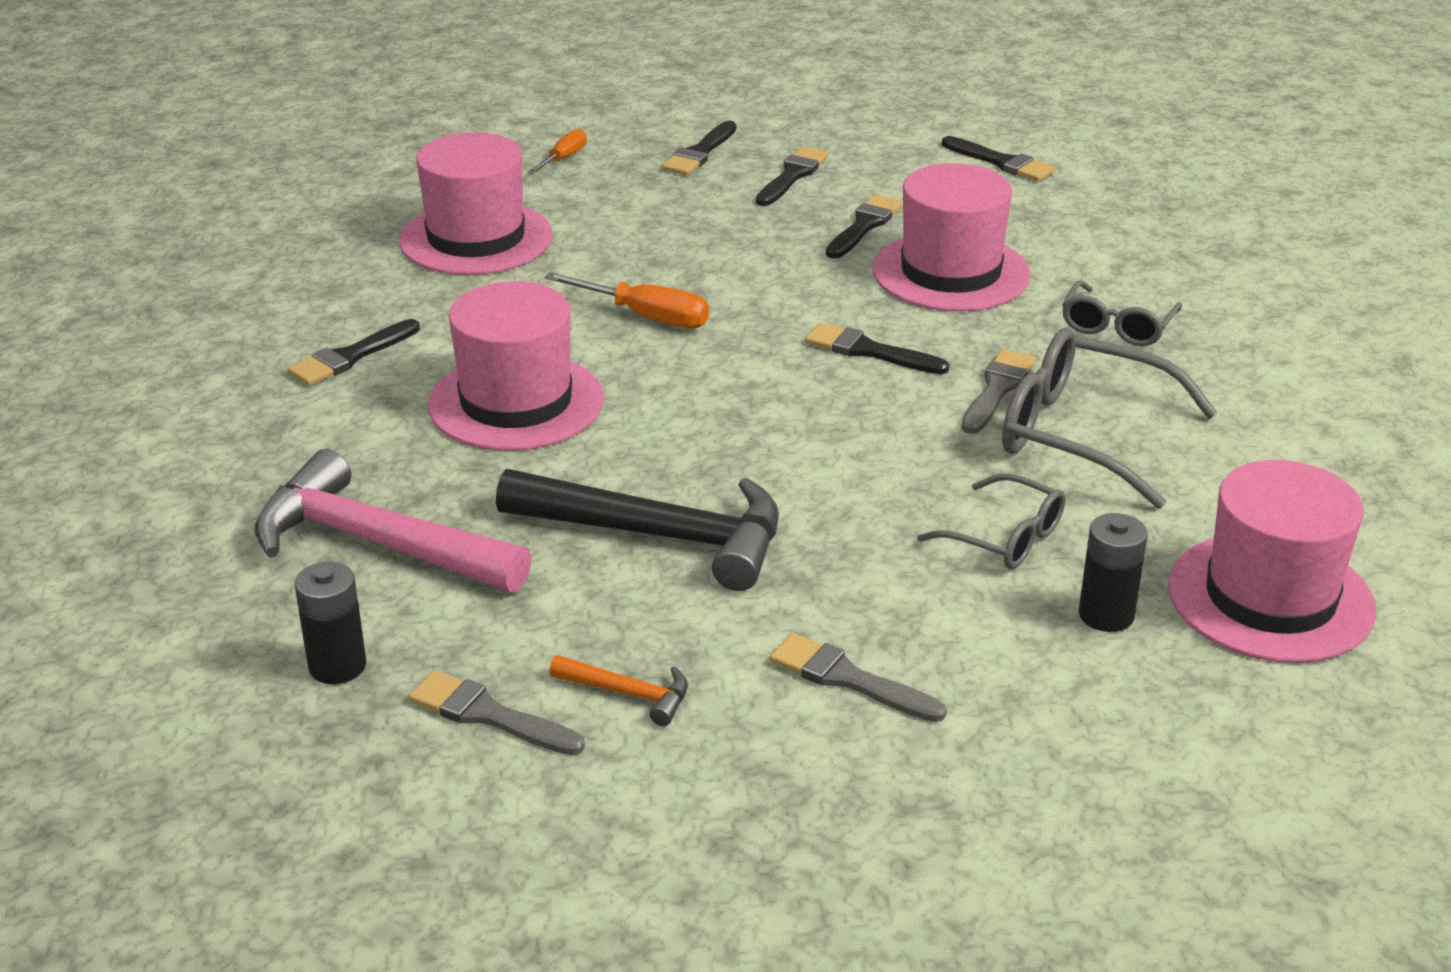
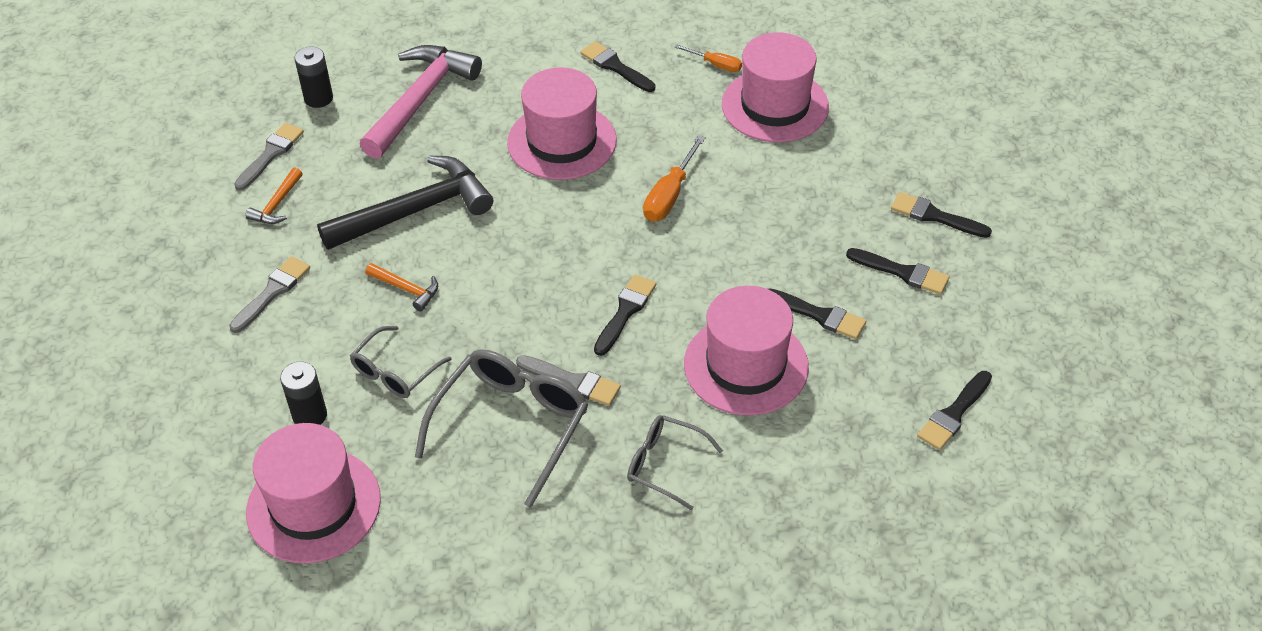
camera: 90 degrees right, 15 degrees up
black hammer [496,469,779,591] -> black hammer turned 135 degrees counterclockwise [317,156,493,250]
orange screwdriver [527,129,587,174] -> orange screwdriver moved to [674,44,742,72]
none -> orange hammer [365,263,438,311]

